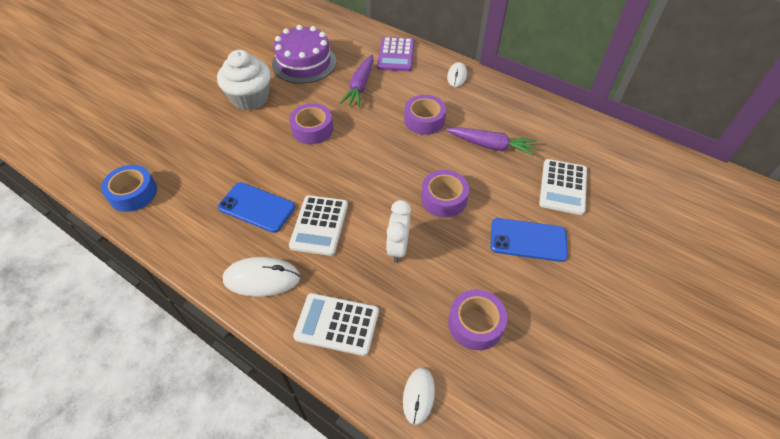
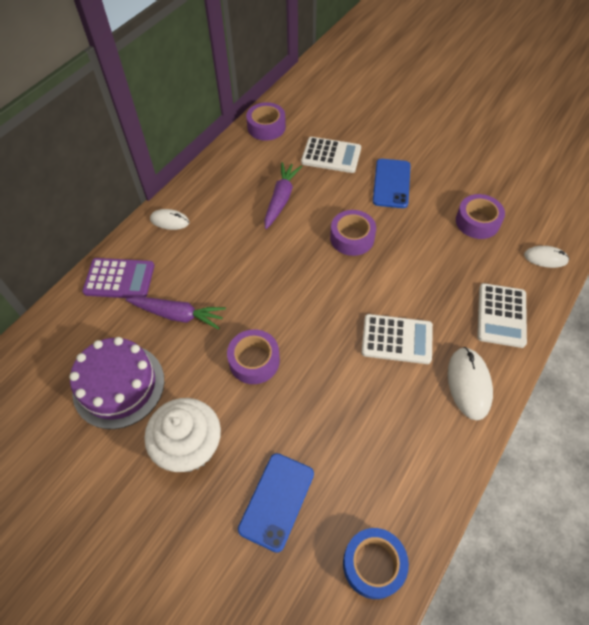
camera: 90 degrees left, 5 degrees up
blue phone [218,182,295,233] -> blue phone moved to [238,453,314,553]
white clock [386,200,411,263] -> none
purple tape [404,95,446,135] -> purple tape moved to [246,102,286,141]

